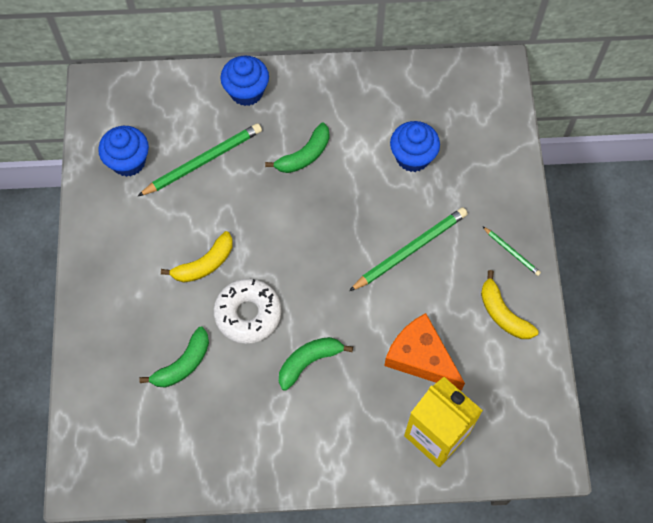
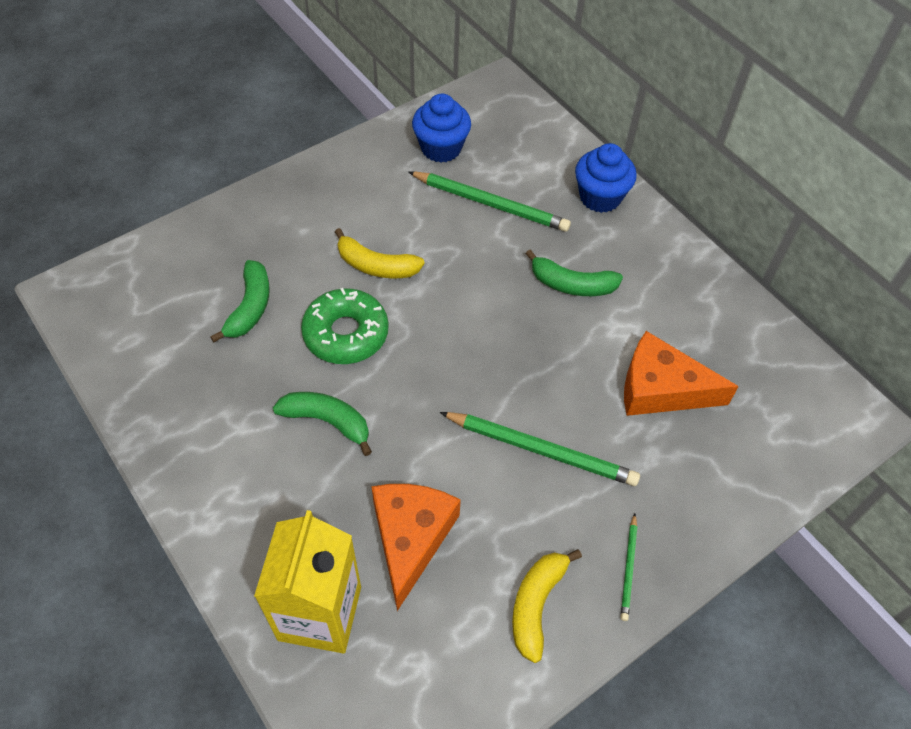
camera: 55 degrees right, 10 degrees down
green banana [139,327,209,388] -> green banana turned 90 degrees counterclockwise [210,260,270,342]
white donut [214,279,281,344] -> green donut [301,288,389,364]
blue cupcake [390,121,440,172] -> orange cheese [624,331,739,416]

